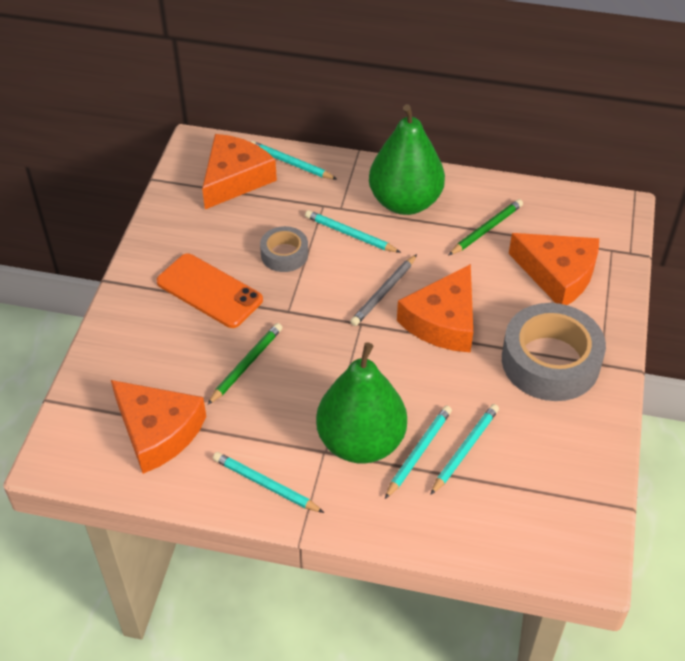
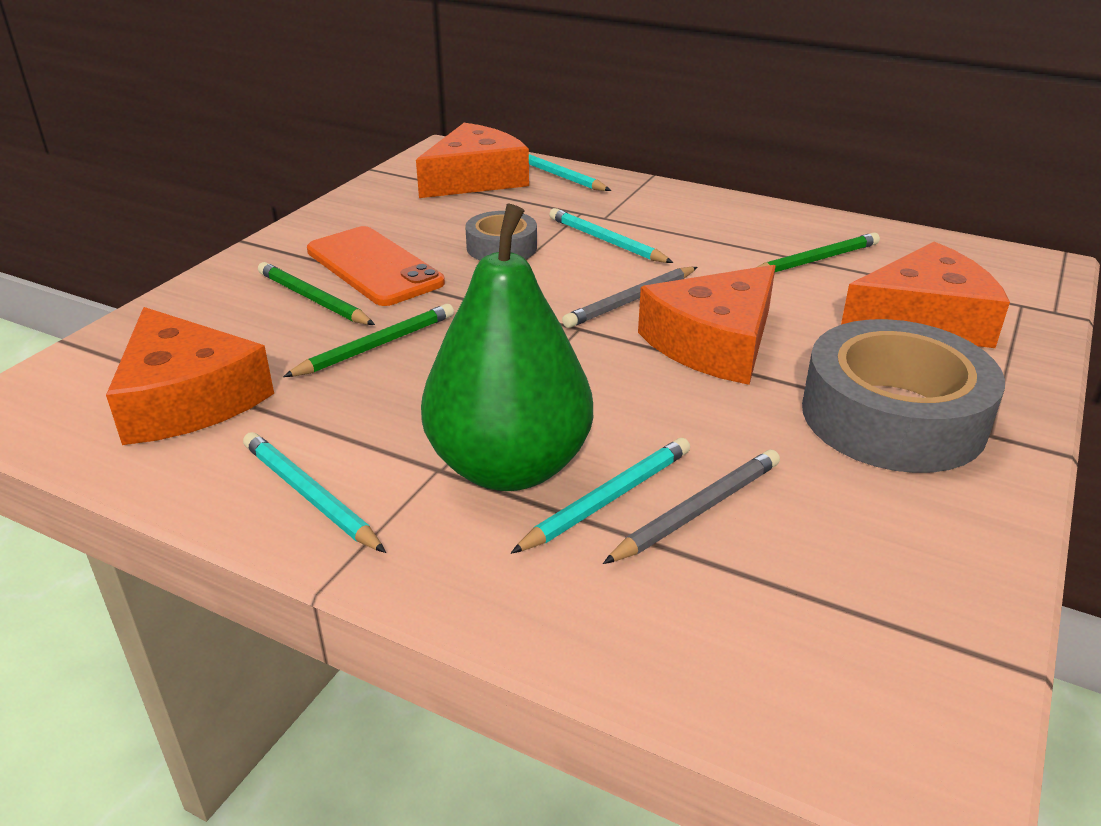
camera: 15 degrees right, 15 degrees down
green pear [369,104,445,215] -> none
turquoise pencil [430,404,499,495] -> grey pencil [603,450,780,564]
orange cheese [509,233,599,305] -> orange cheese turned 60 degrees counterclockwise [841,242,1010,348]
none -> green pencil [258,262,375,325]

